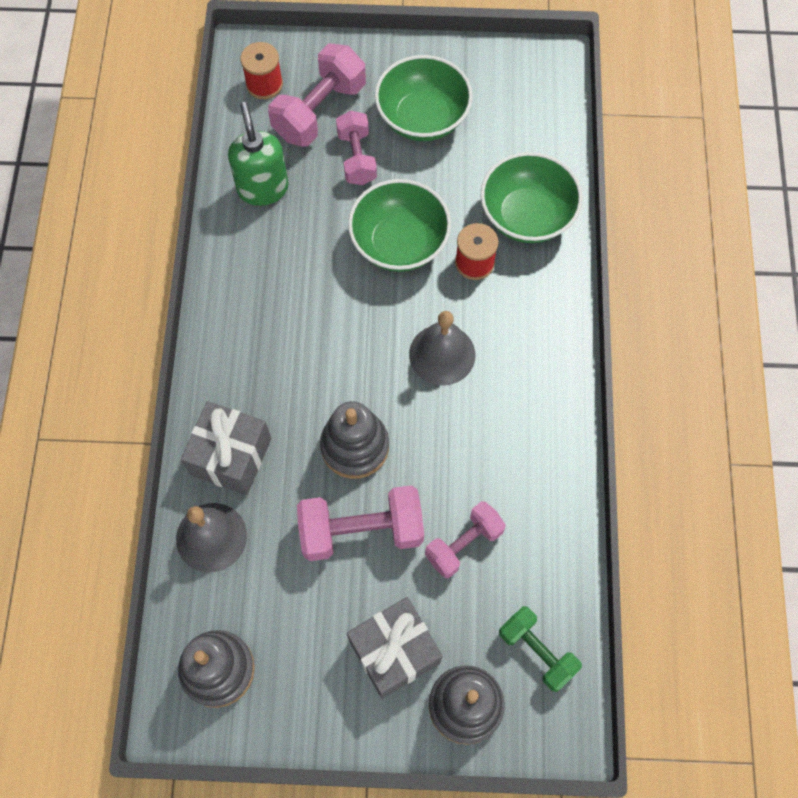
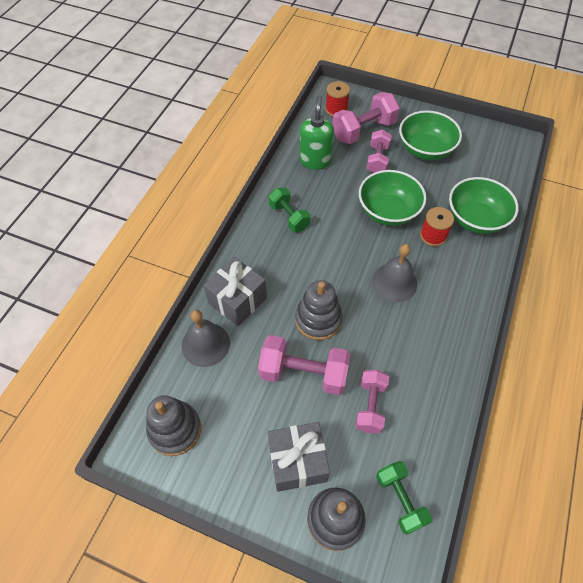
camera: 20 degrees right, 10 degrees down
pink dumbbell [425,501,506,578] -> pink dumbbell turned 60 degrees counterclockwise [355,370,389,433]
none -> green dumbbell [269,188,310,232]

